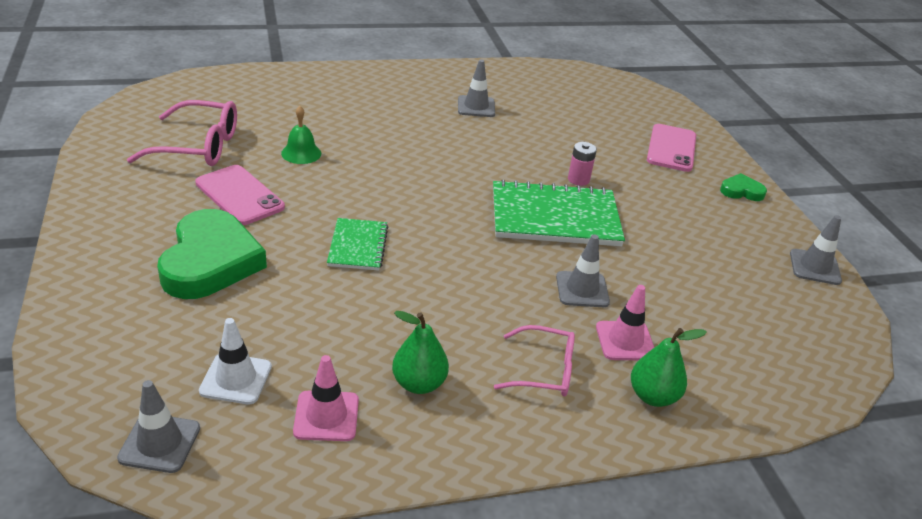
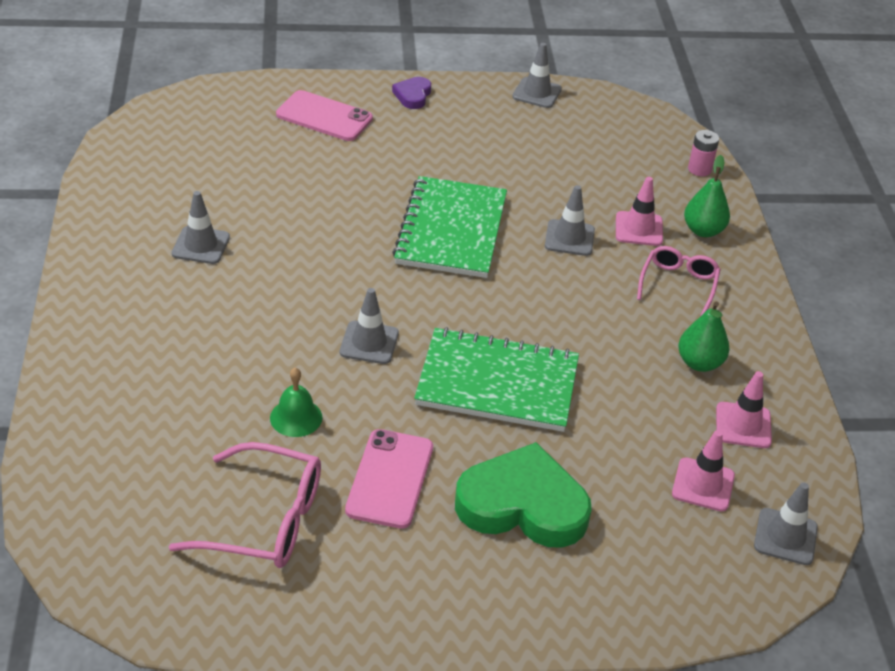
camera: 80 degrees left, 5 degrees up
pink glasses [127,100,237,166] -> pink glasses turned 90 degrees clockwise [169,442,321,568]
pink phone [195,165,285,225] -> pink phone turned 45 degrees counterclockwise [345,429,433,529]
white traffic cone [199,318,272,405] -> pink traffic cone [672,430,735,512]
green notebook [327,218,388,271] -> green notebook [414,327,579,432], size x1.83
pink battery [568,142,597,186] -> pink battery moved to [688,130,719,176]
green heart [720,173,767,201] -> purple heart [392,77,431,109]
none -> grey traffic cone [340,288,399,364]

